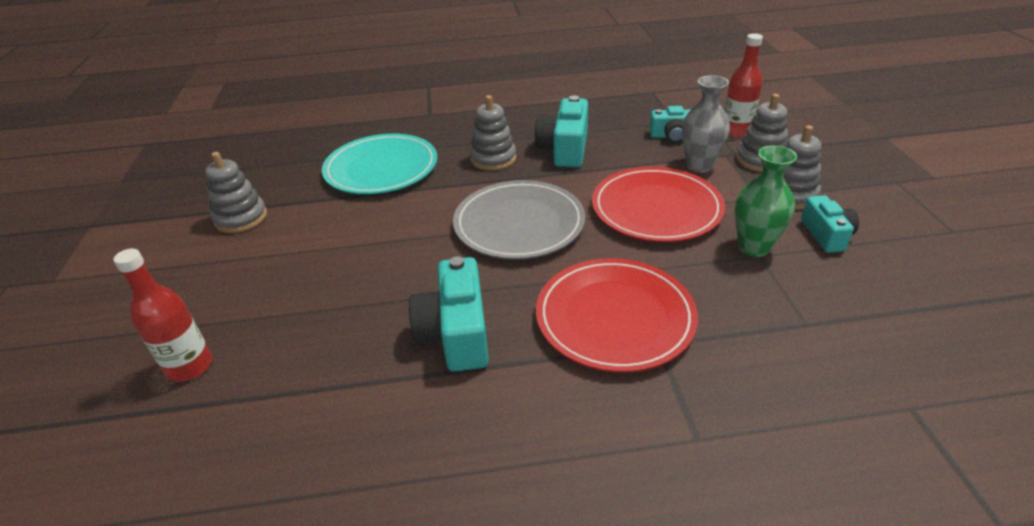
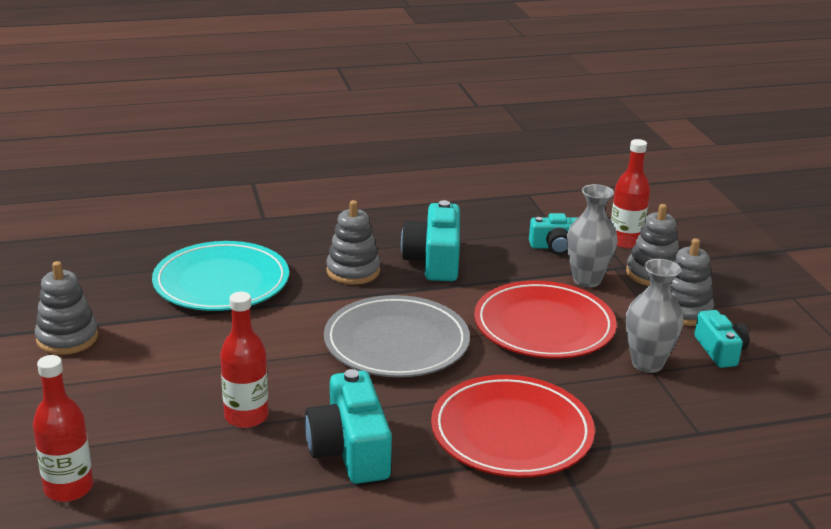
camera: 10 degrees left, 10 degrees down
green vase [735,145,797,257] -> grey vase [626,259,684,373]
none -> red bottle [220,292,269,428]

